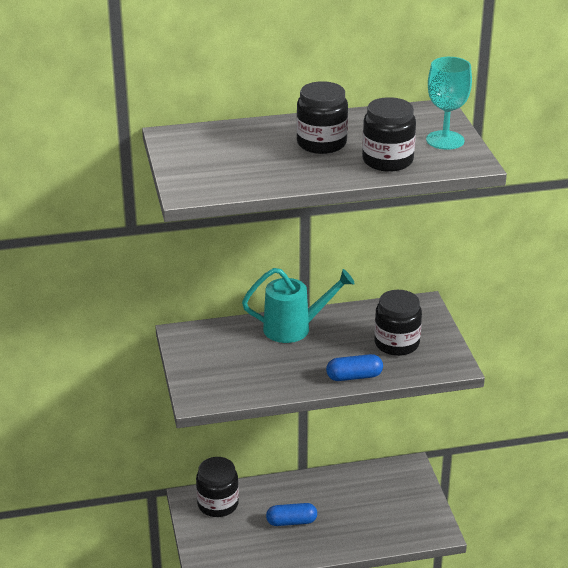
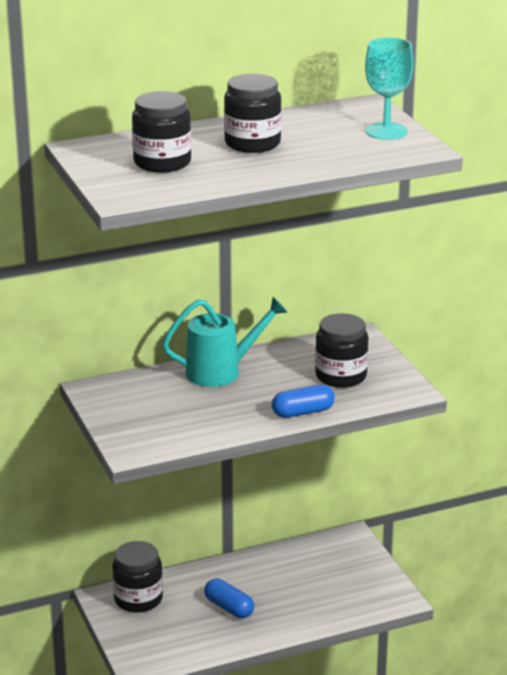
camera: 10 degrees left, 5 degrees down
blue capsule [266,503,317,526] -> blue capsule turned 60 degrees clockwise [204,578,254,618]
black jar [362,97,416,172] -> black jar moved to [132,91,191,173]

